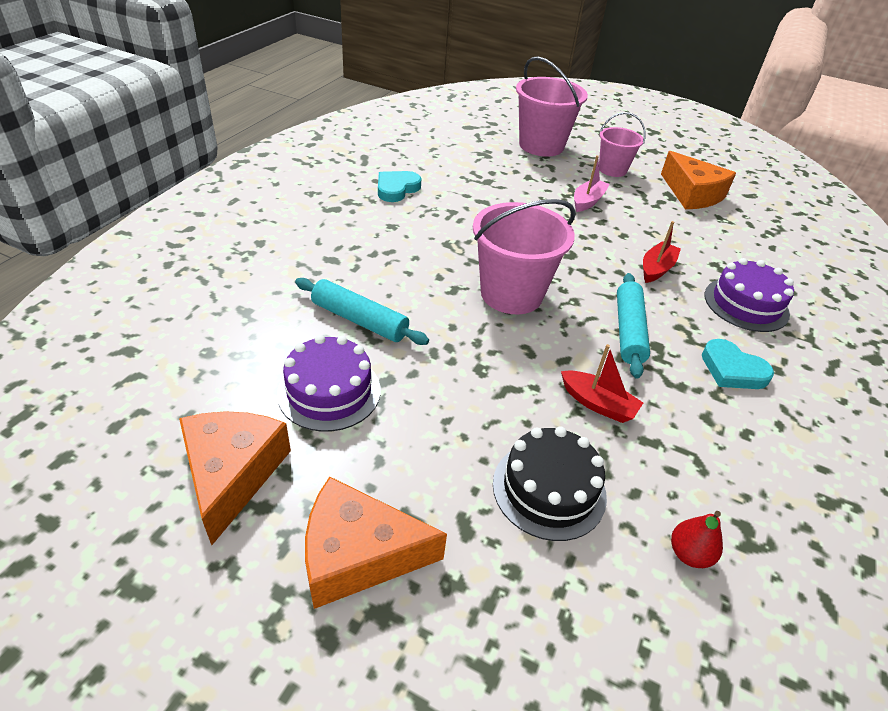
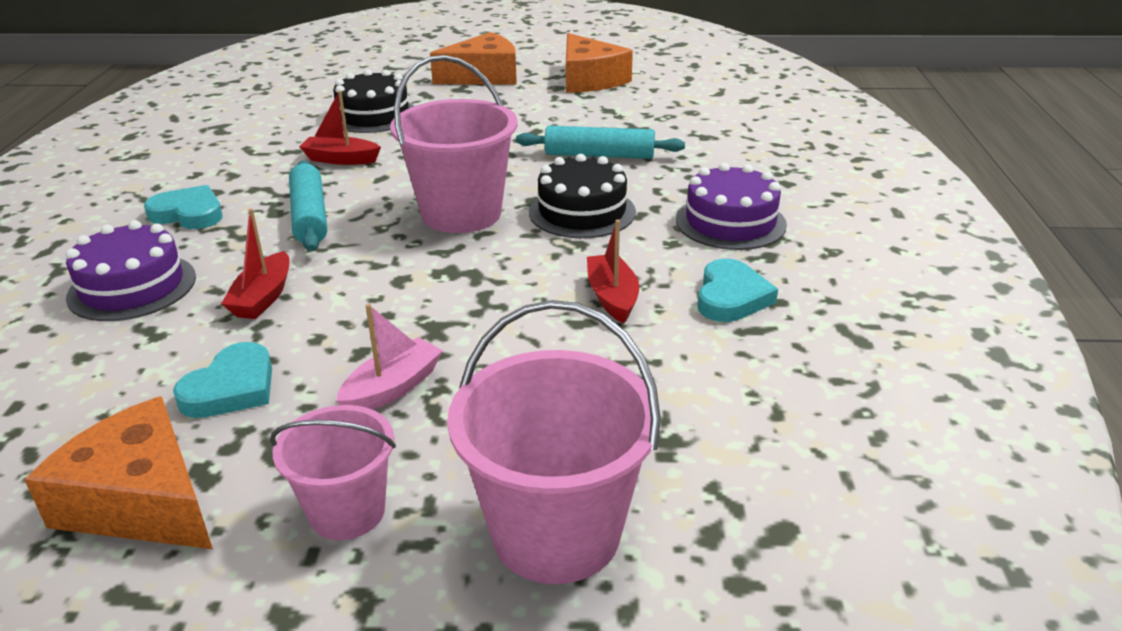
camera: 160 degrees right, 10 degrees down
purple cake [277,335,381,432] -> purple cake moved to [676,163,787,250]
pink boat [574,155,610,212] -> pink boat turned 150 degrees counterclockwise [336,304,443,410]
red pear [671,511,723,568] -> none
none -> turquoise heart [173,342,272,418]
none -> black cake [529,154,636,238]
none -> red boat [587,219,639,323]

